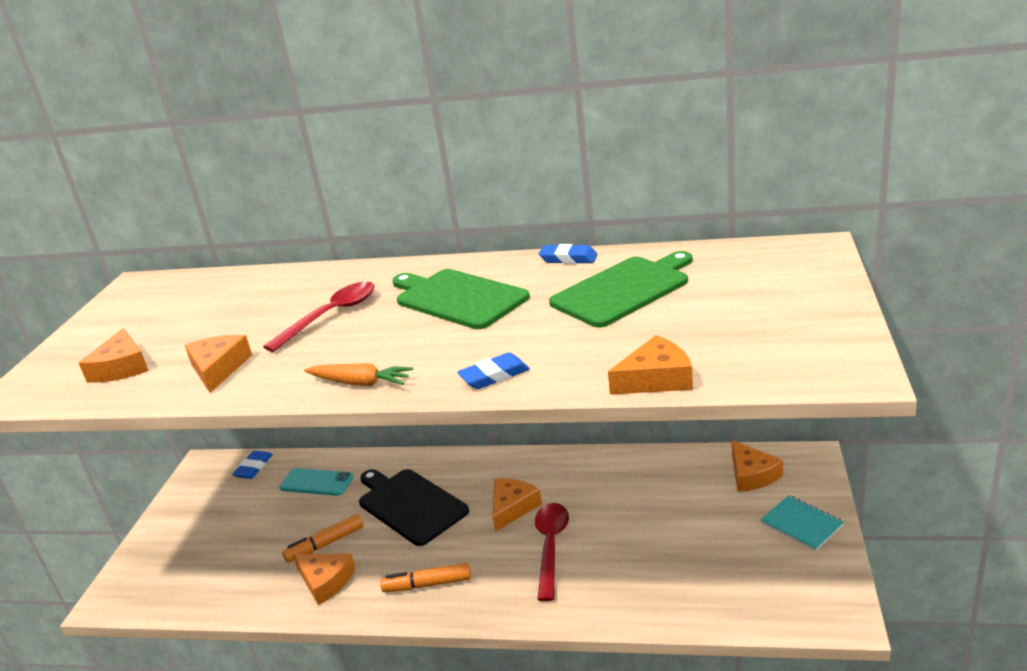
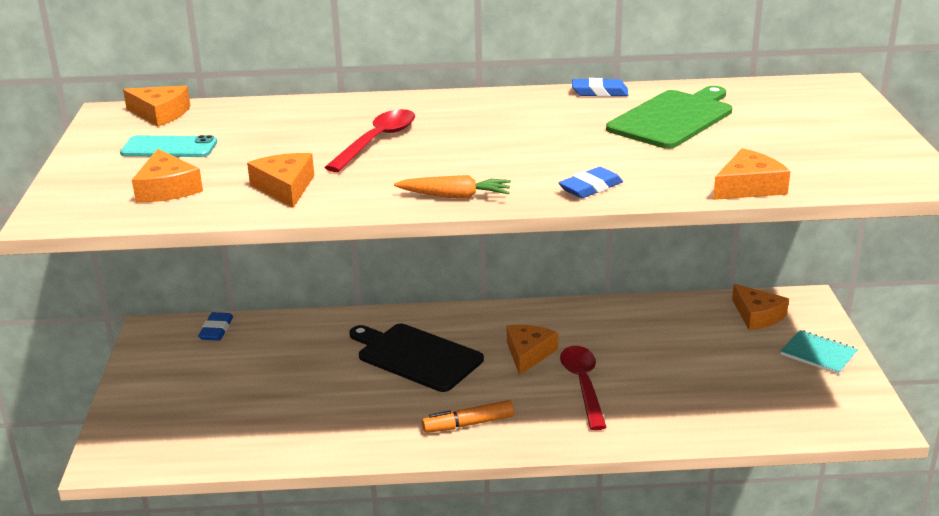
camera: 15 degrees left, 0 degrees up
turquoise phone [279,468,353,496] -> turquoise phone moved to [120,135,217,157]
orange marker [282,514,364,563] -> none
orange cheese [293,553,355,605] -> orange cheese moved to [123,86,190,126]
green cutting board [392,269,530,329] -> none

